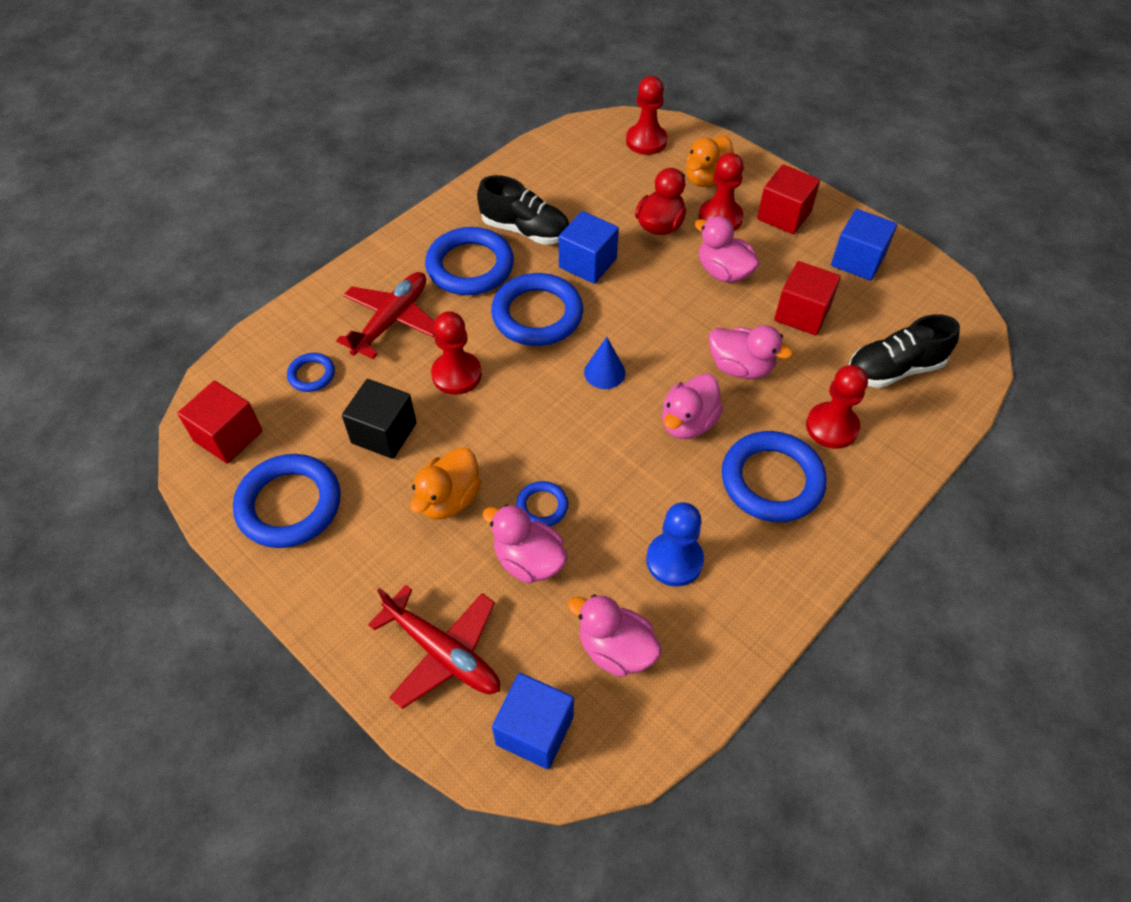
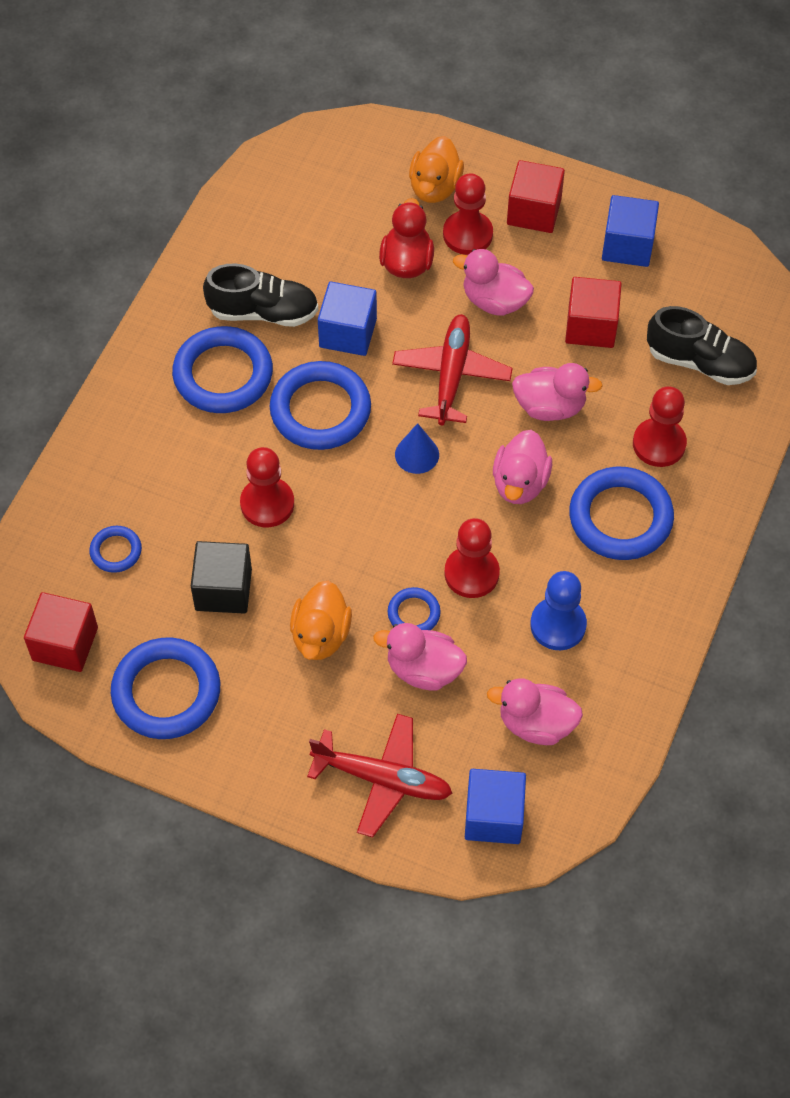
camera: 20 degrees left, 5 degrees up
red plane [336,272,435,359] -> red plane moved to [392,314,513,425]
red pawn [626,76,667,155] -> red pawn moved to [444,518,500,598]
black shoe [849,314,960,388] -> black shoe turned 120 degrees counterclockwise [647,306,757,385]

